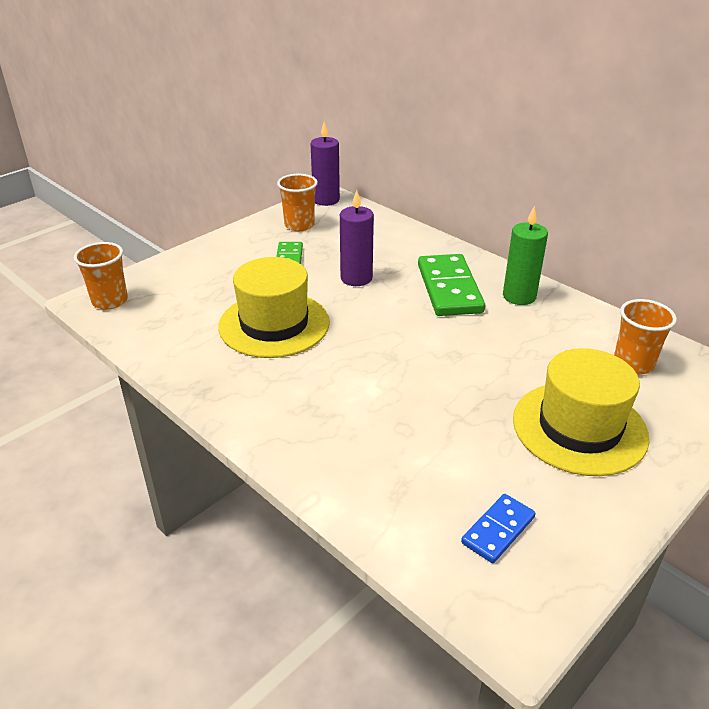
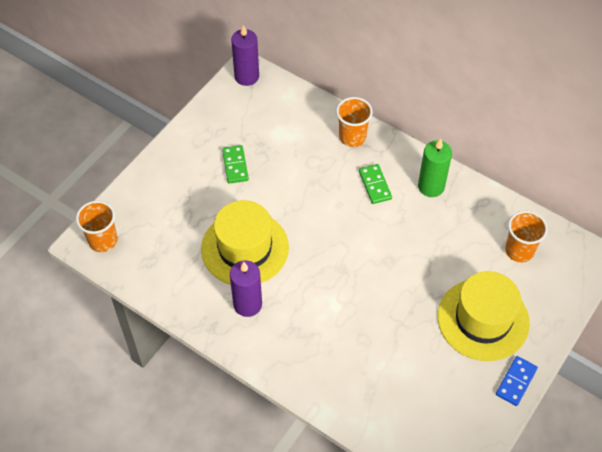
camera: 10 degrees left, 20 degrees up
orange cup [277,174,318,231] -> orange cup moved to [336,97,373,147]
purple candle [340,190,374,286] -> purple candle moved to [230,260,262,317]
green domino [418,254,485,316] -> green domino [359,164,392,204], size x0.55
blue domino [461,494,536,563] -> blue domino moved to [496,356,538,406]

